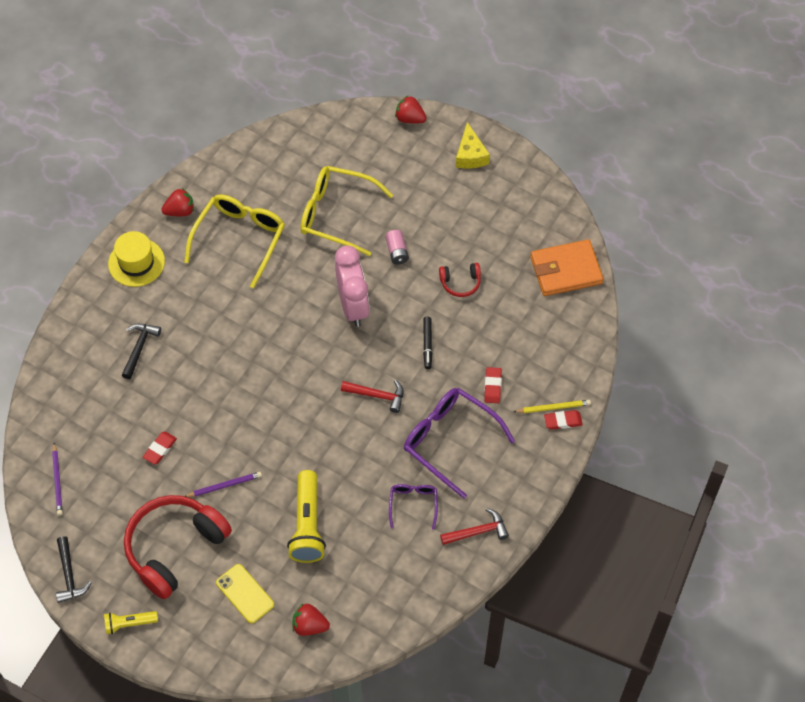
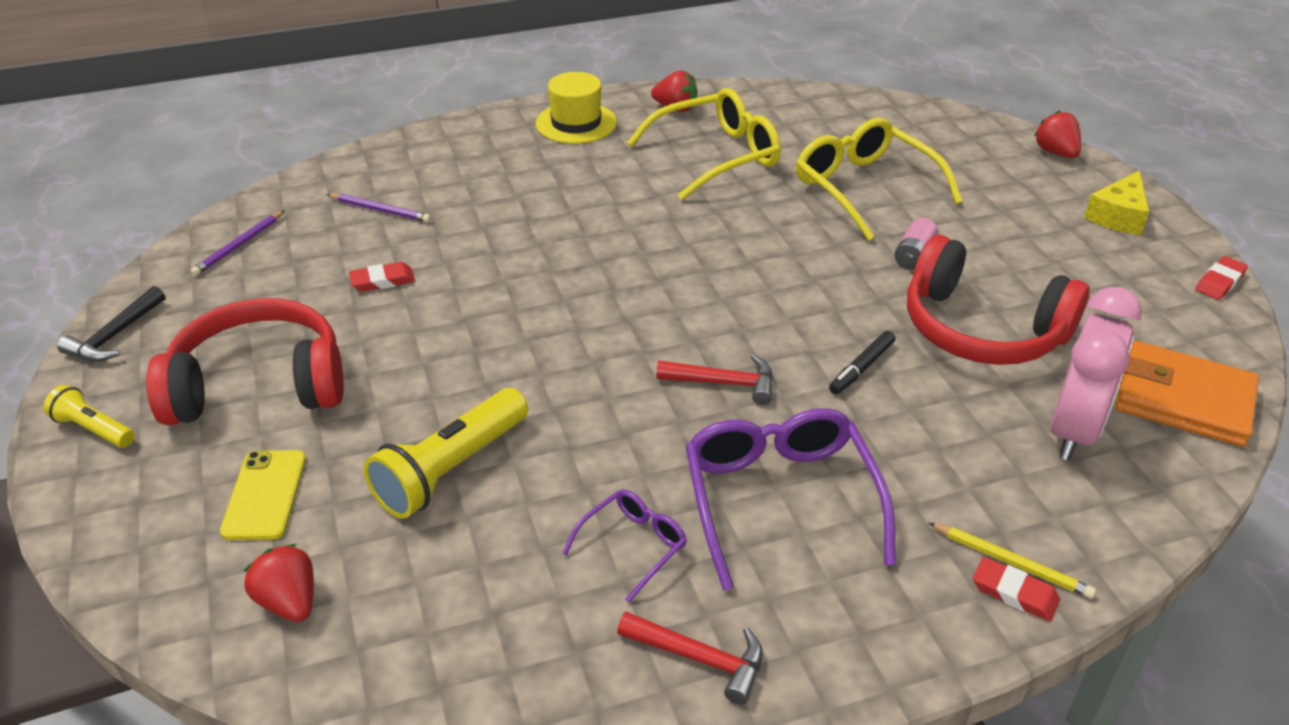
camera: 40 degrees right, 20 degrees down
black hammer [122,324,161,379] -> none
purple pencil [185,472,262,497] -> purple pencil moved to [326,193,431,223]
pink clock [335,246,370,327] -> pink clock moved to [1050,287,1142,460]
red hammer [341,380,403,413] -> red hammer turned 45 degrees counterclockwise [656,355,773,405]
red headphones [439,263,481,297] -> red headphones [907,235,1090,365], size x2.21
red eraser [484,367,502,403] -> red eraser moved to [1195,256,1248,300]

